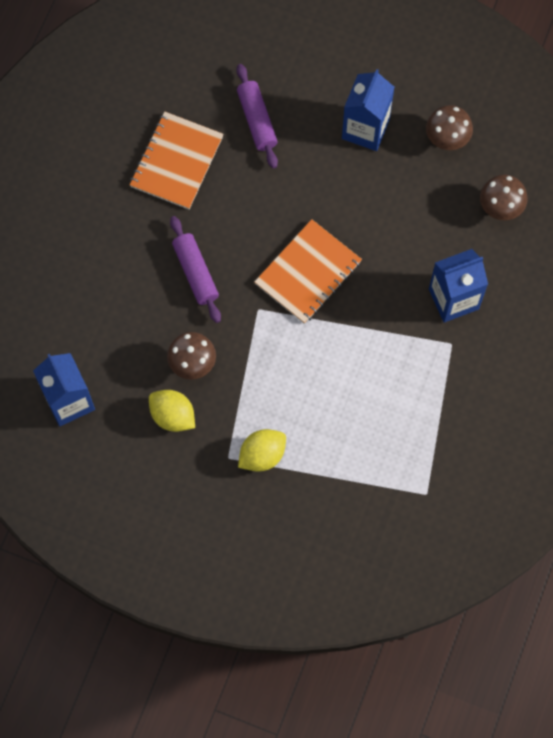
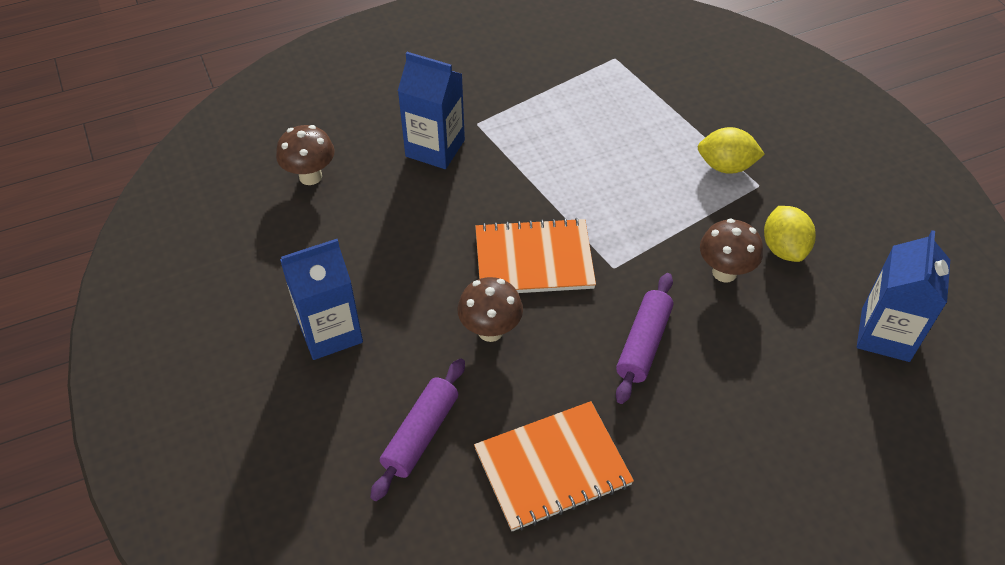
camera: 135 degrees left, 20 degrees down
brown mushroom [426,105,473,150] -> brown mushroom moved to [457,277,523,342]

